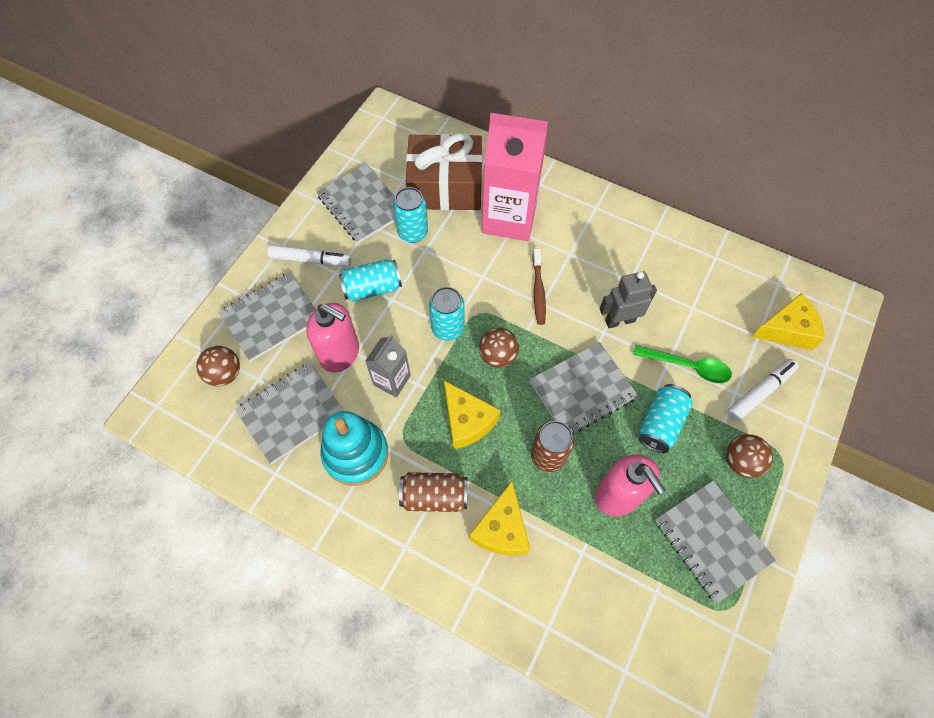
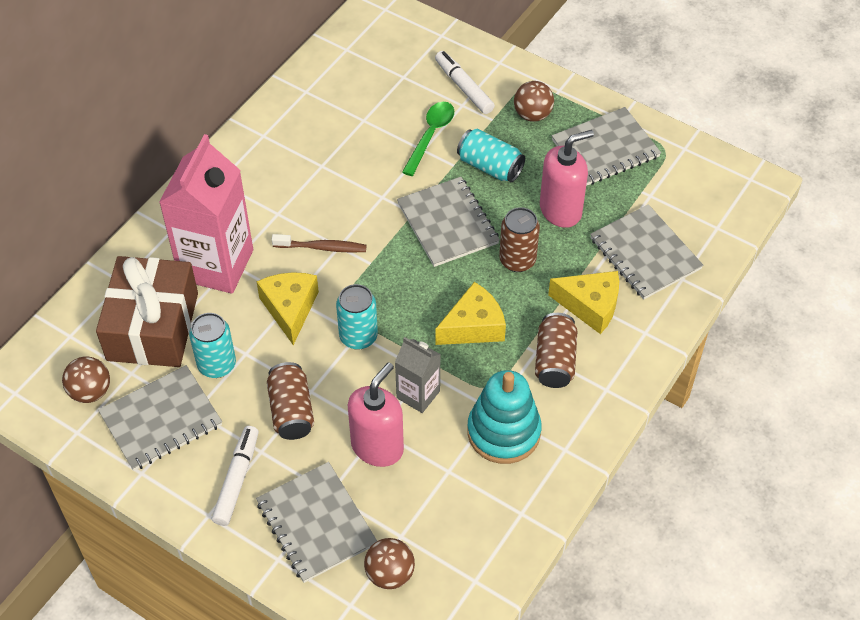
camera: 85 degrees left, 10 degrees down
grey notebook [235,362,344,464] -> grey notebook moved to [590,204,703,299]
turquoise can [339,259,402,302] -> brown can [267,362,314,440]
brown ball [479,328,519,368] -> brown ball moved to [62,356,110,403]
grey robot [600,271,657,328] -> none
yellow cheese [752,293,825,350] -> yellow cheese moved to [256,272,319,345]

